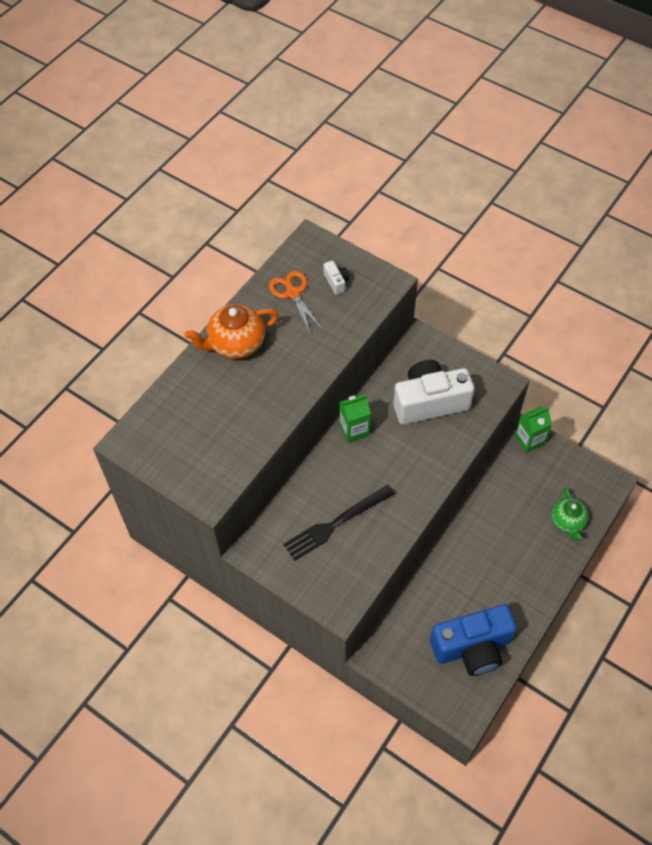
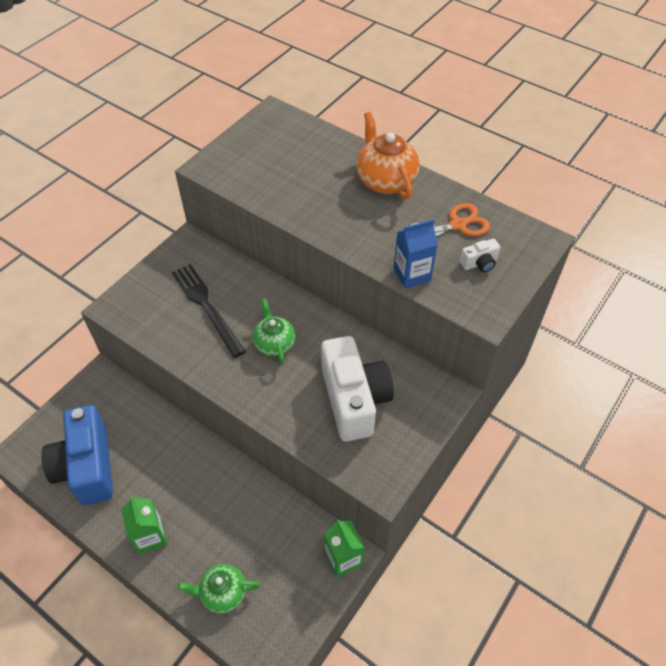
camera: 90 degrees right, 5 degrees down
green carton [339,394,371,443] -> green carton moved to [121,496,167,554]
none -> green teapot [253,298,295,364]
none -> blue carton [394,219,438,288]

